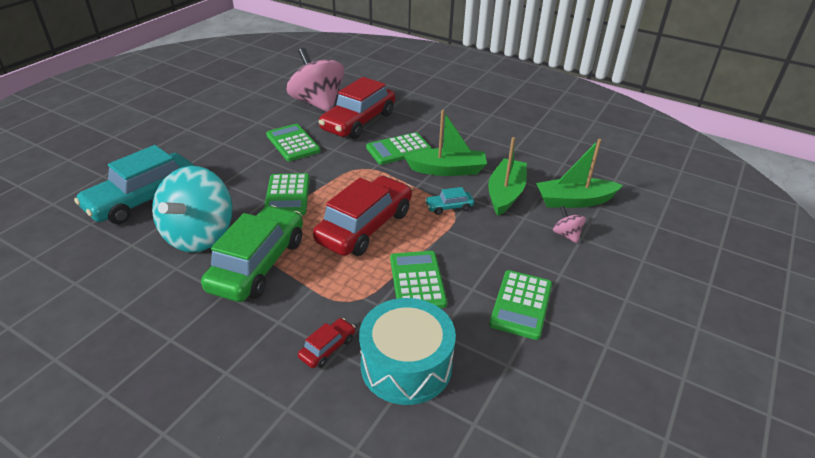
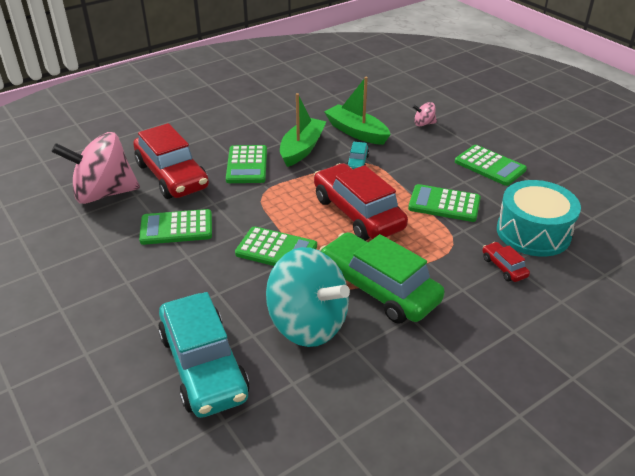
camera: 65 degrees left, 0 degrees up
green boat [536,139,623,208] -> none

